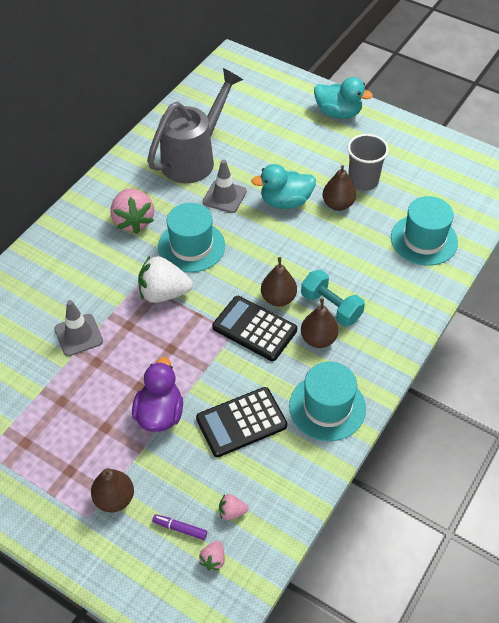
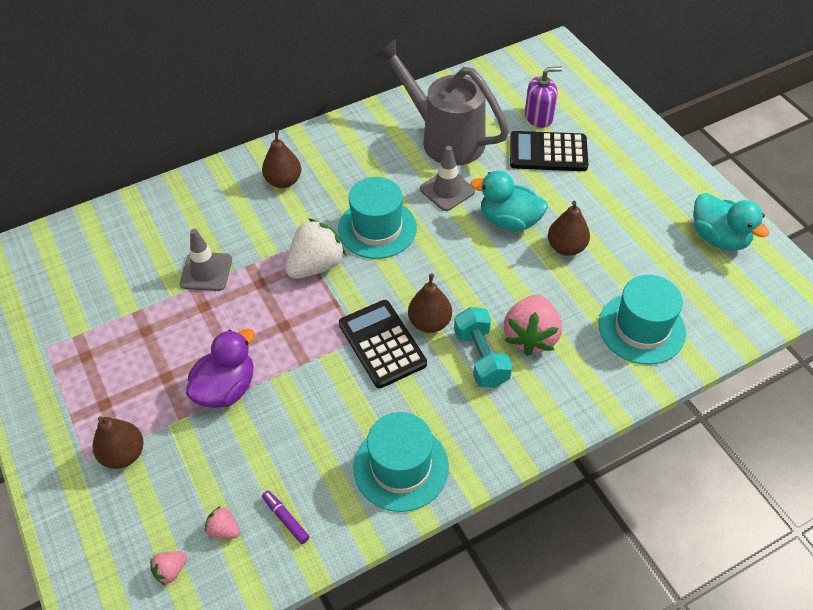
camera: 30 degrees right, 0 degrees up
pink strawberry [110,189,154,233] -> pink strawberry moved to [504,294,562,356]
white strawberry [138,256,193,303] -> white strawberry turned 105 degrees clockwise [286,218,346,279]
grey watering can [147,68,243,183] -> grey watering can turned 120 degrees counterclockwise [375,38,509,166]
purple marker [152,514,207,540] -> purple marker moved to [262,490,310,544]
black calculator [196,387,288,457] -> black calculator moved to [510,131,589,171]
brown pear [301,298,338,348] -> brown pear moved to [262,130,301,188]
turquoise duck [314,77,373,119] -> turquoise duck moved to [694,193,769,250]
grey cup [347,134,389,191] -> none
none -> purple soap dispenser [525,67,562,128]

